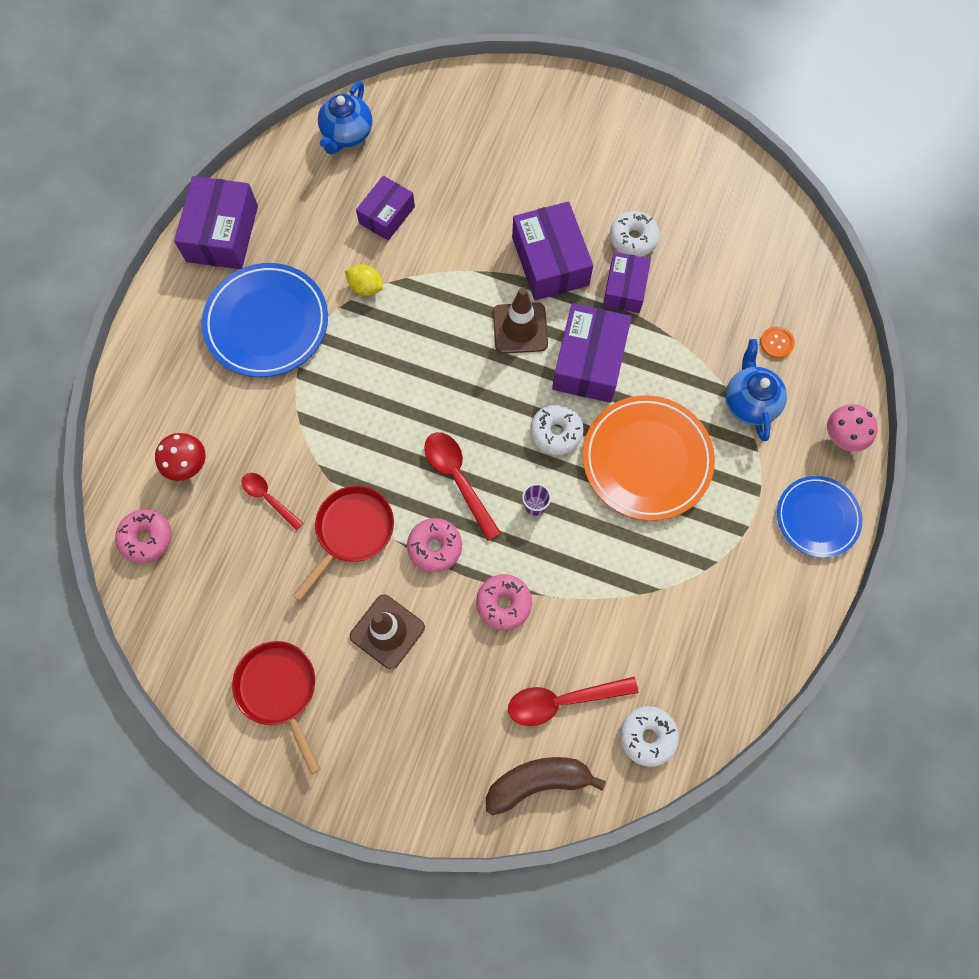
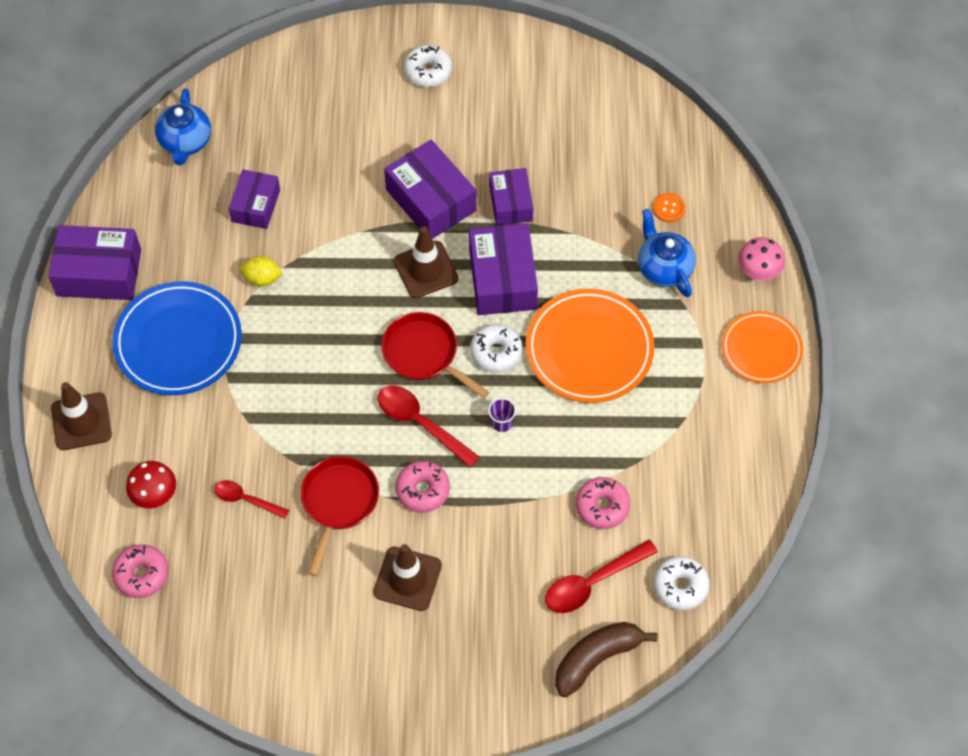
camera: 20 degrees left, 10 degrees down
purple box [174,176,258,269] -> purple box turned 75 degrees counterclockwise [48,225,141,300]
red pan [232,641,320,774] -> red pan moved to [381,312,489,398]
pink donut [476,574,532,630] -> pink donut moved to [576,477,630,529]
white donut [610,211,660,257] -> white donut moved to [404,45,452,87]
blue plate [777,476,862,558] -> orange plate [722,311,803,383]
none -> brown traffic cone [51,382,112,450]

